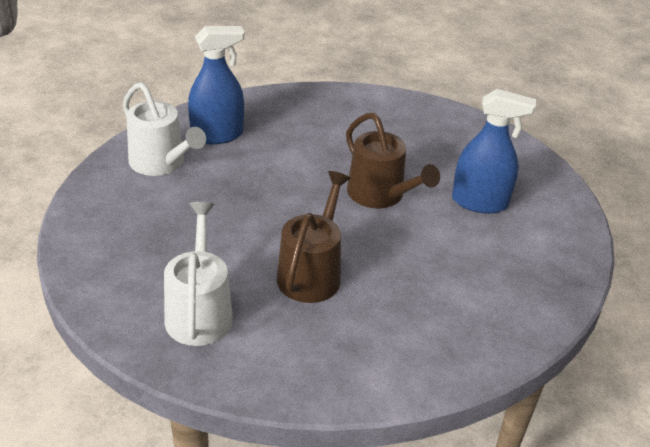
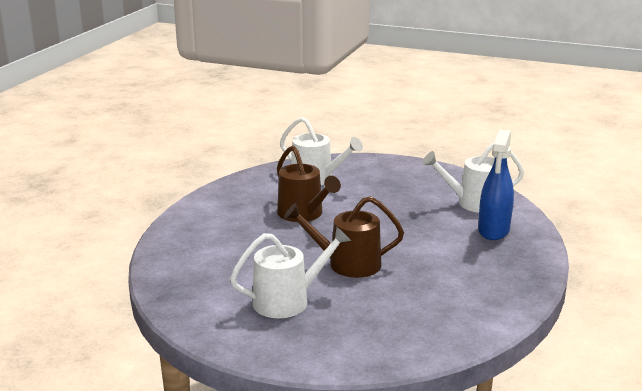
camera: 130 degrees right, 15 degrees down
blue spray bottle [452,89,536,214] -> white watering can [230,227,351,318]

